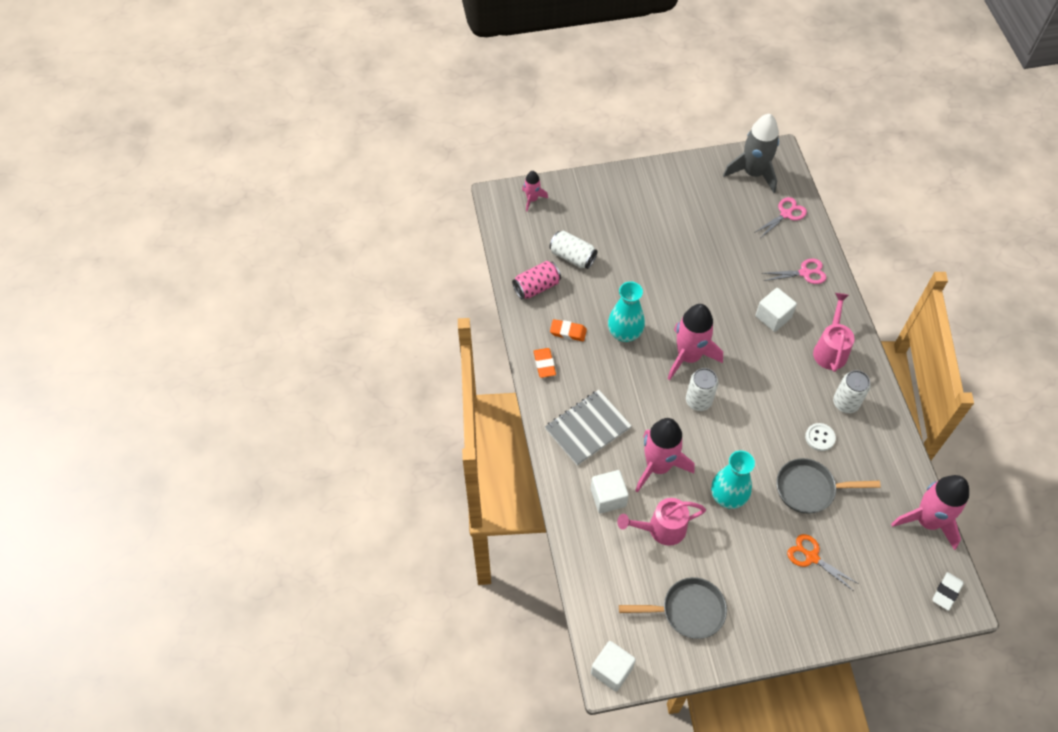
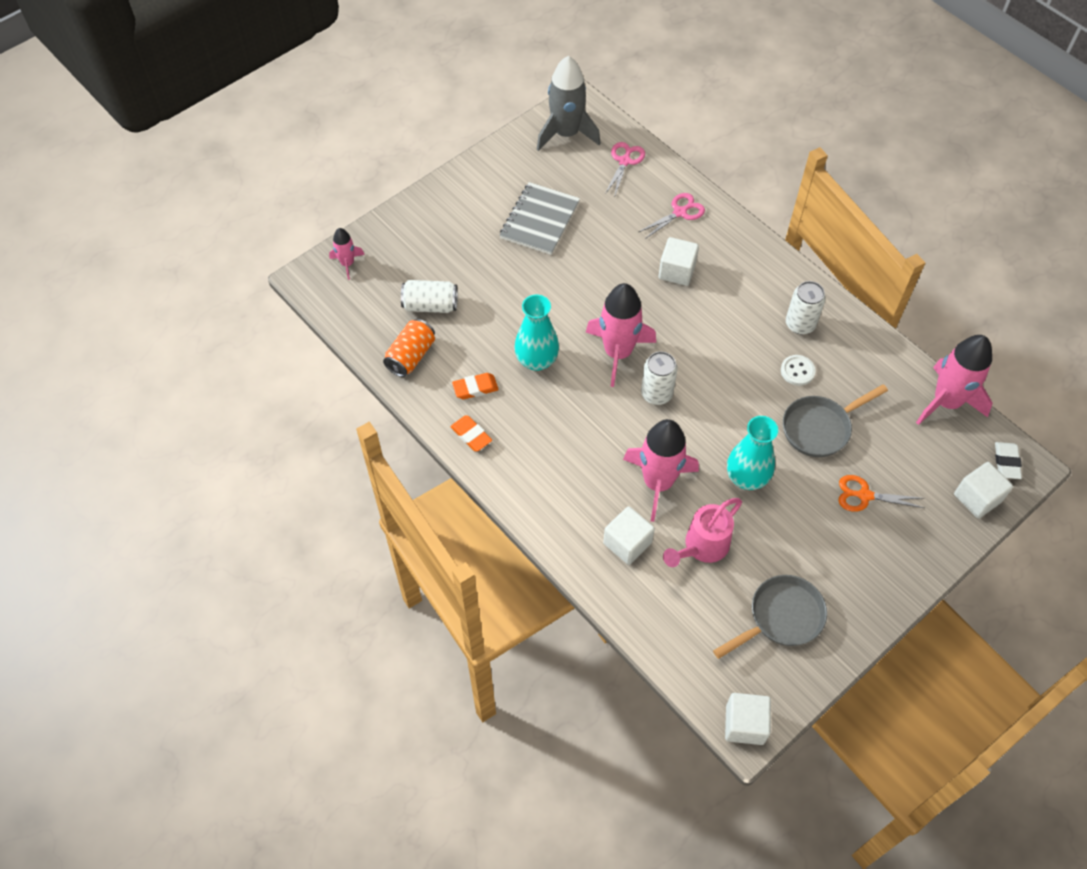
camera: 30 degrees left, 0 degrees up
pink can [512,261,561,299] -> orange can [383,319,435,377]
grey notebook [545,390,632,466] -> grey notebook moved to [500,182,580,255]
pink watering can [813,293,854,372] -> none
none -> white cube [954,462,1013,518]

